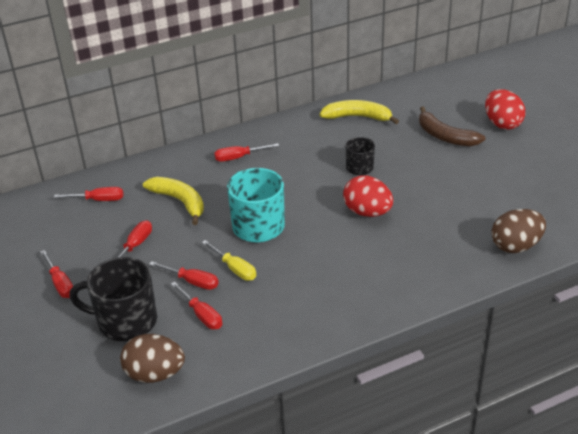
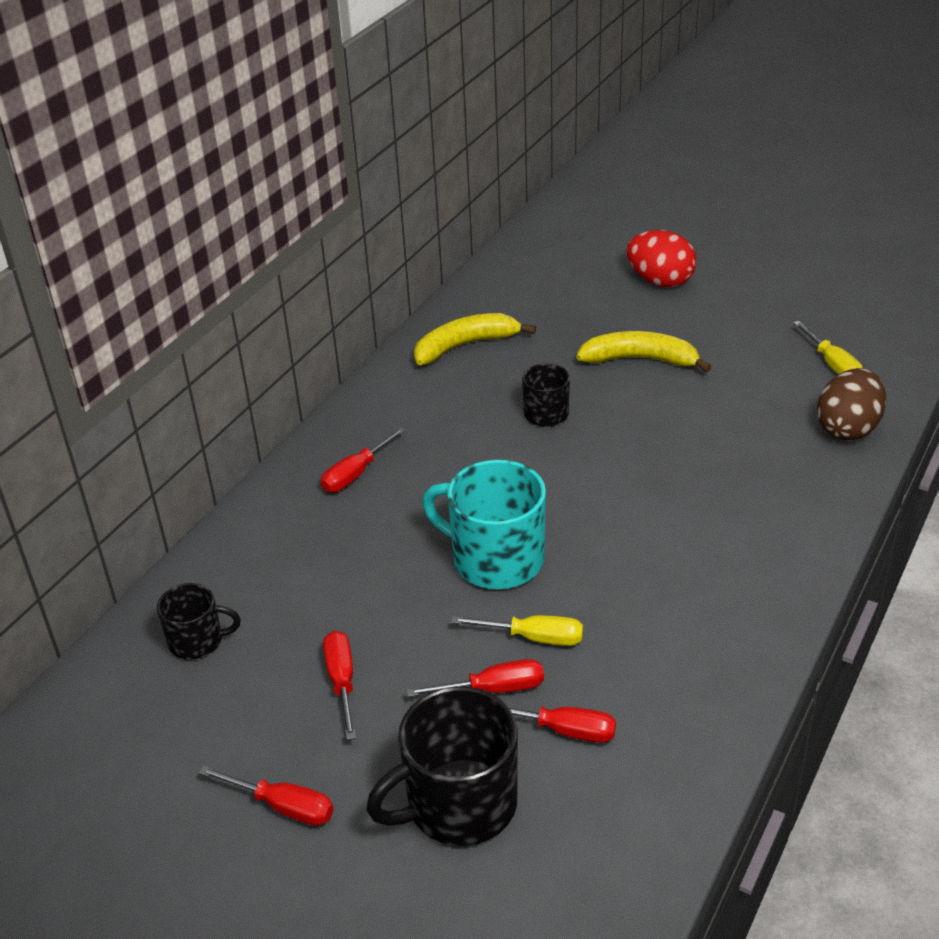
camera: 35 degrees left, 0 degrees up
red screwdriver [54,187,123,201] -> black mug [157,583,241,660]
brown egg [120,334,185,383] -> none
yellow banana [143,177,204,225] -> yellow banana moved to [576,331,712,372]
red egg [343,175,393,217] -> none
brown banana [419,106,486,147] -> none
none -> yellow screwdriver [793,321,863,374]

